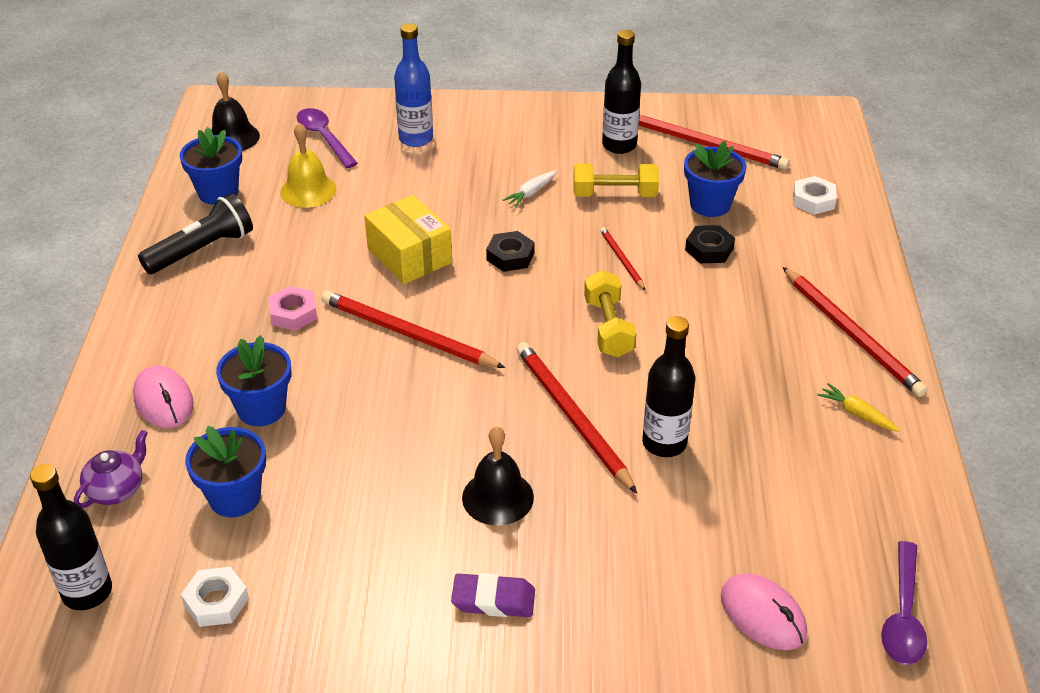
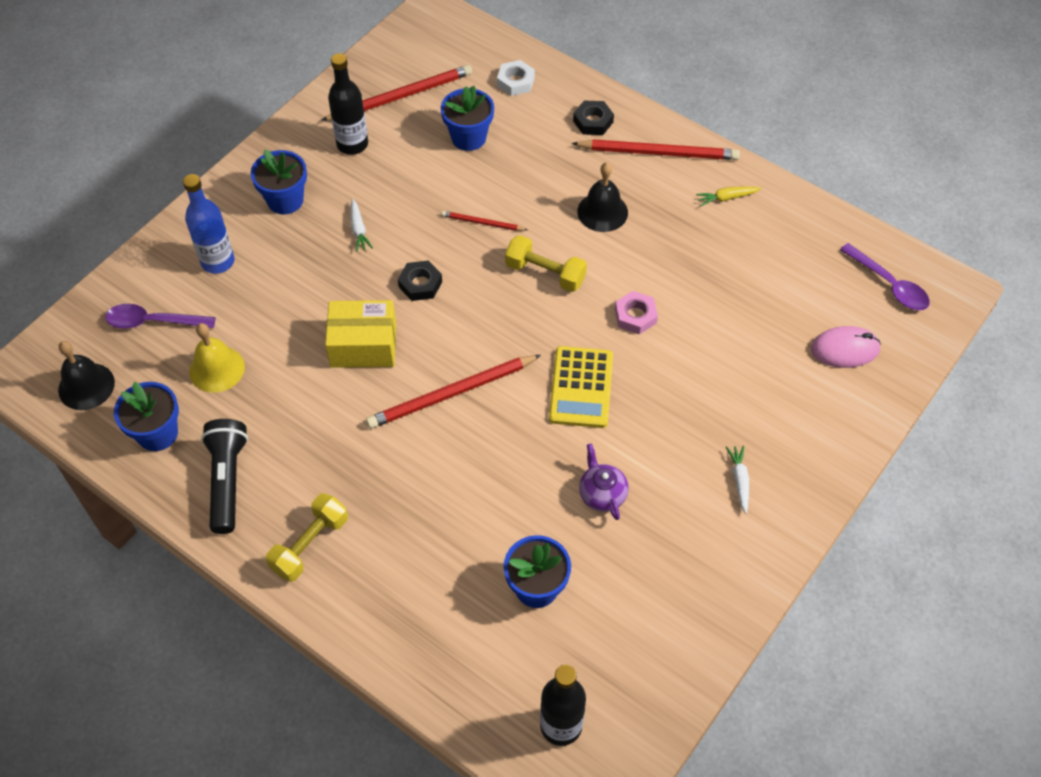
camera: 55 degrees left, 15 degrees up
purple teapot [74,430,148,508] -> purple teapot moved to [579,443,629,520]
pink mouse [133,366,194,428] -> none
white nut [181,567,249,627] -> none
blue flower pot [216,335,291,426] -> blue flower pot moved to [251,150,307,214]
pink nut [268,286,317,331] -> pink nut moved to [615,291,658,335]
purple eraser [451,573,535,617] -> white carrot [726,445,749,514]
black bell [462,426,534,526] -> black bell moved to [577,162,628,232]
red pencil [516,342,637,494] -> none
yellow dumbbell [573,163,659,197] -> yellow dumbbell moved to [266,493,348,582]
black bottle [642,316,695,457] -> none
black nut [685,225,735,263] -> black nut moved to [573,101,614,135]
none -> yellow calculator [549,346,613,428]

